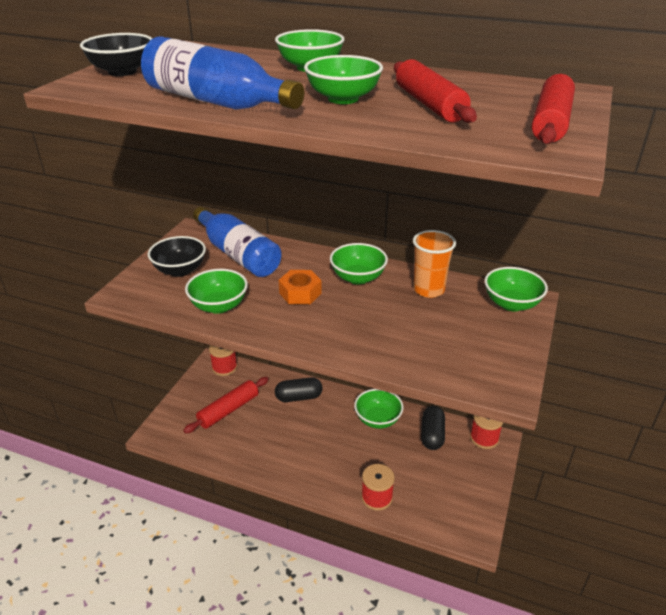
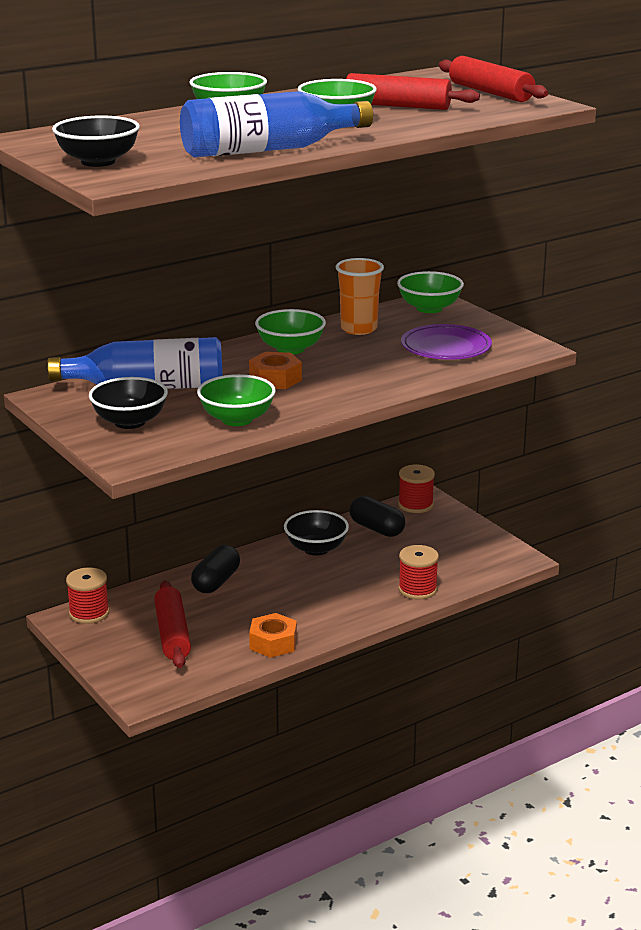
camera: 55 degrees left, 10 degrees down
green bowl [354,389,403,429] -> black bowl [284,510,349,556]
none -> orange nut [249,613,297,658]
none -> purple plate [401,324,492,360]

